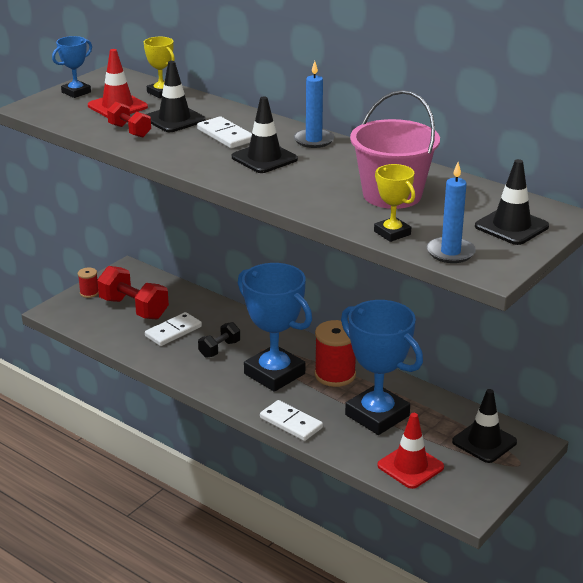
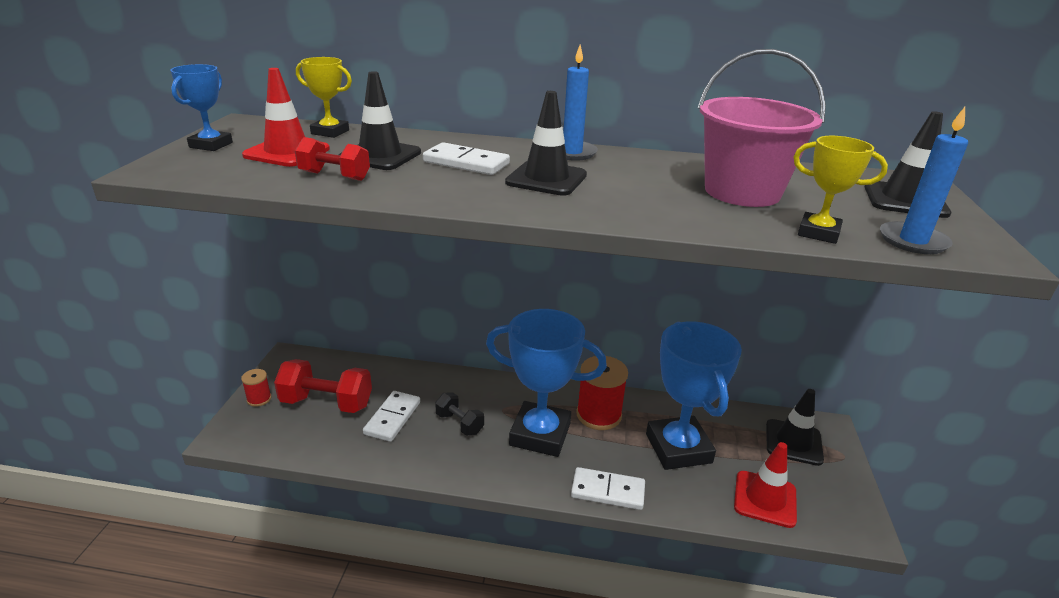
camera: 30 degrees left, 0 degrees up
black dumbbell [198,322,240,358] -> black dumbbell turned 60 degrees counterclockwise [435,393,484,436]
blue trophy [341,300,423,435] -> blue trophy turned 60 degrees clockwise [646,321,742,470]

